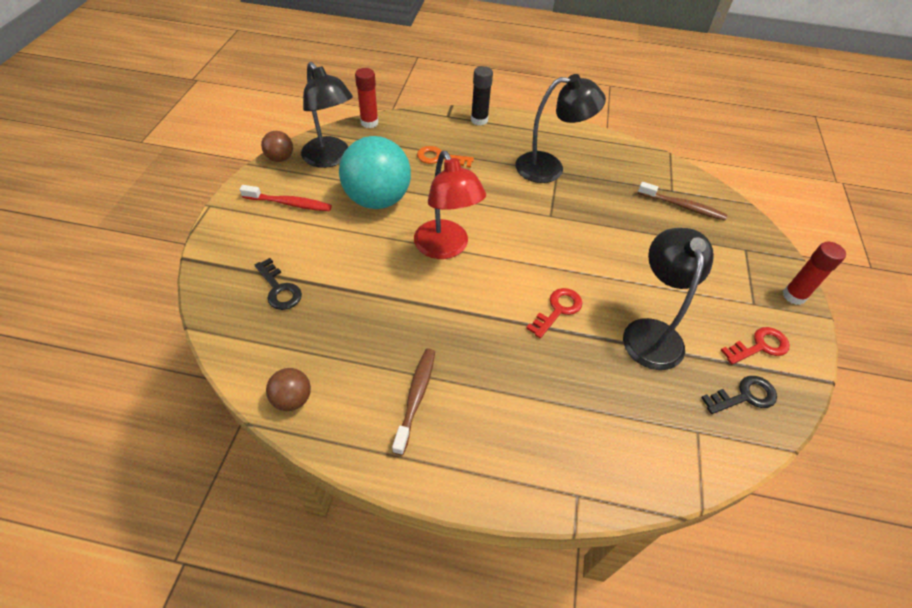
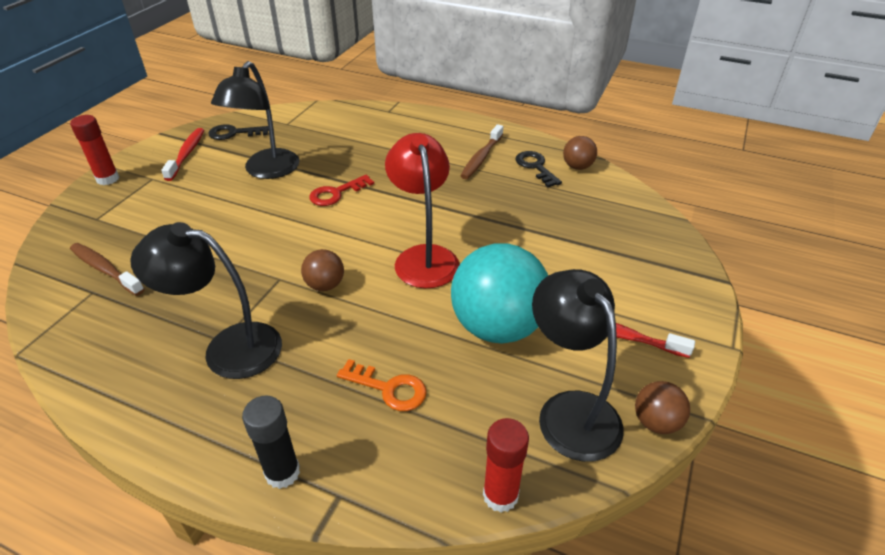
camera: 165 degrees left, 10 degrees down
black key [255,258,302,310] -> black key moved to [515,151,562,187]
red key [721,327,790,364] -> red toothbrush [161,128,204,181]
none -> brown ball [301,249,344,291]

